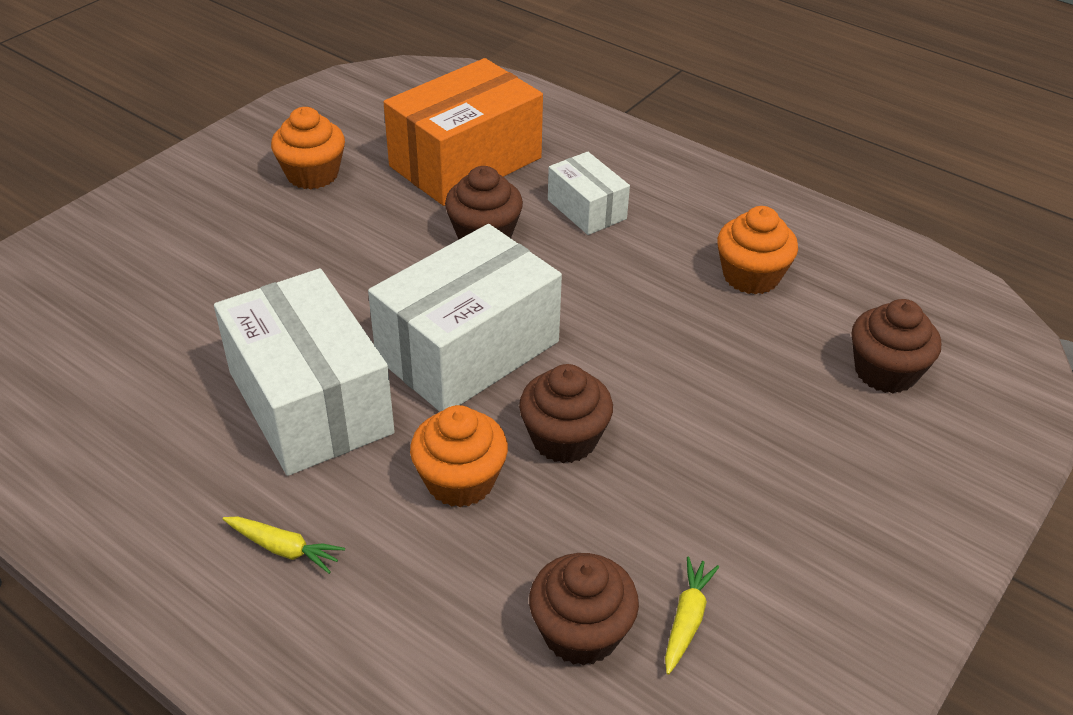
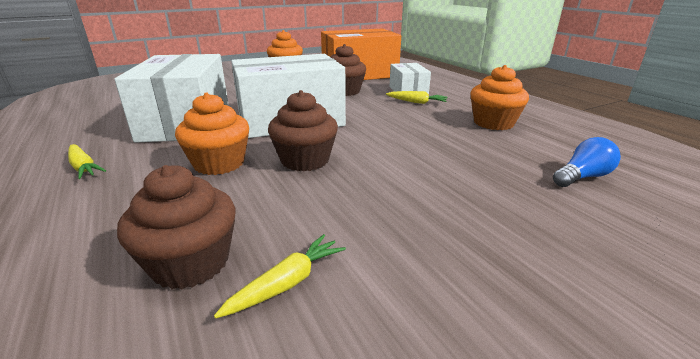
camera: 25 degrees right, 15 degrees down
brown cupcake [852,299,941,393] -> blue light bulb [553,137,621,187]
none -> yellow carrot [386,91,447,104]

